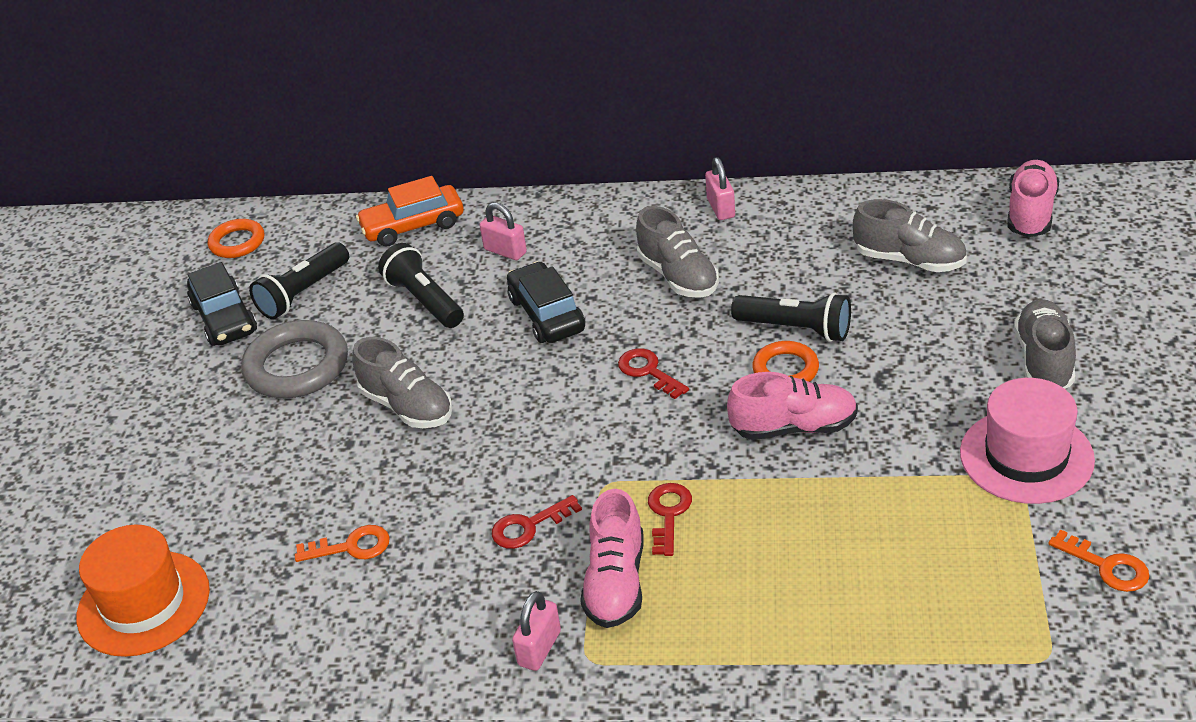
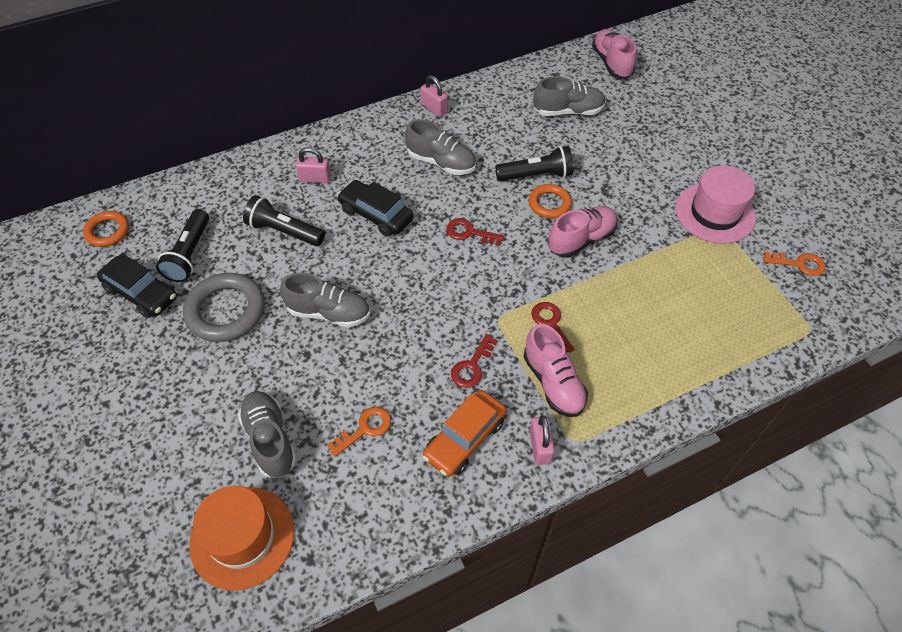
camera: 35 degrees left, 15 degrees up
orange car [356,176,463,246] -> orange car moved to [422,390,506,477]
grey shoe [1014,299,1076,389] -> grey shoe moved to [238,391,296,478]

